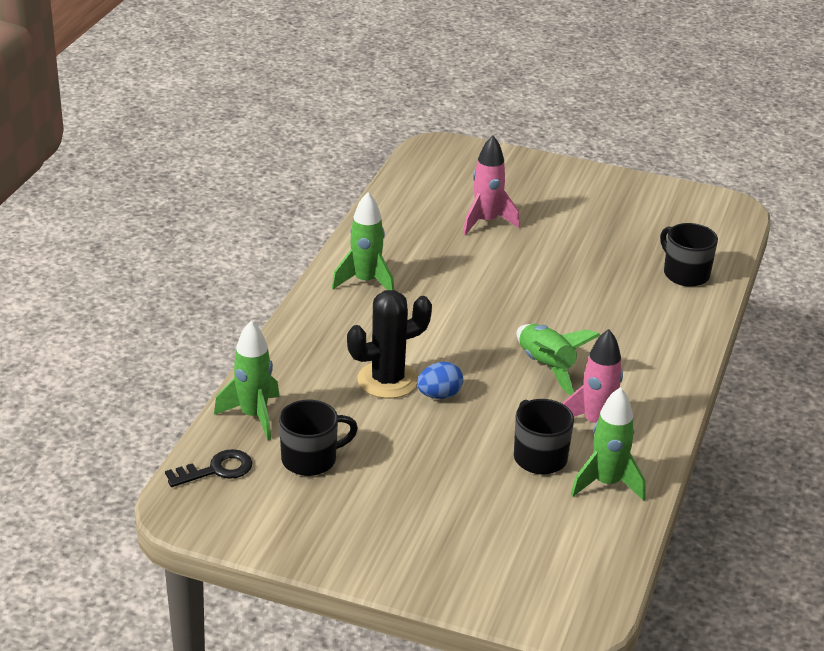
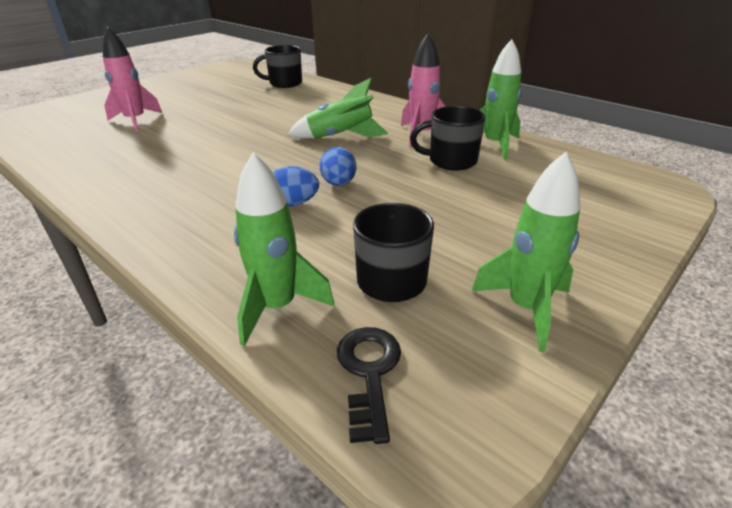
camera: 65 degrees left, 0 degrees up
green rocket [332,192,394,290] -> green rocket moved to [472,152,580,352]
black cactus [347,290,432,399] -> blue egg [273,166,319,207]

